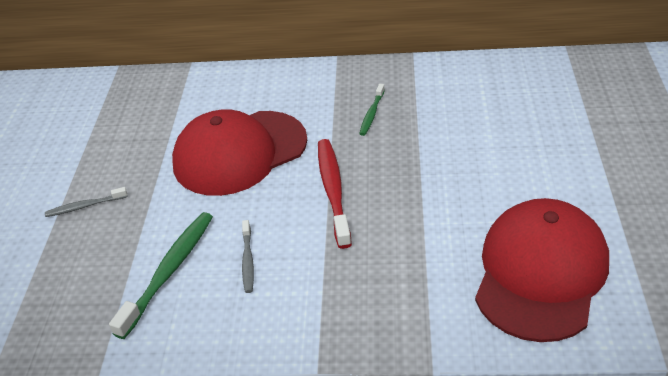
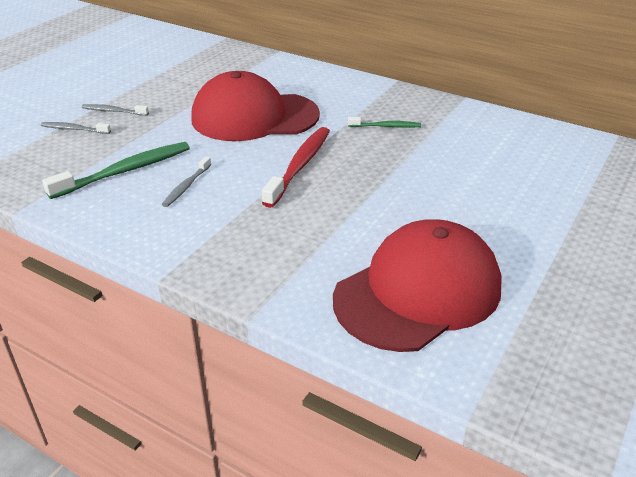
camera: 25 degrees right, 5 degrees down
green toothbrush [359,84,385,136] -> green toothbrush turned 135 degrees counterclockwise [348,117,421,128]
none -> grey toothbrush [41,122,111,134]

